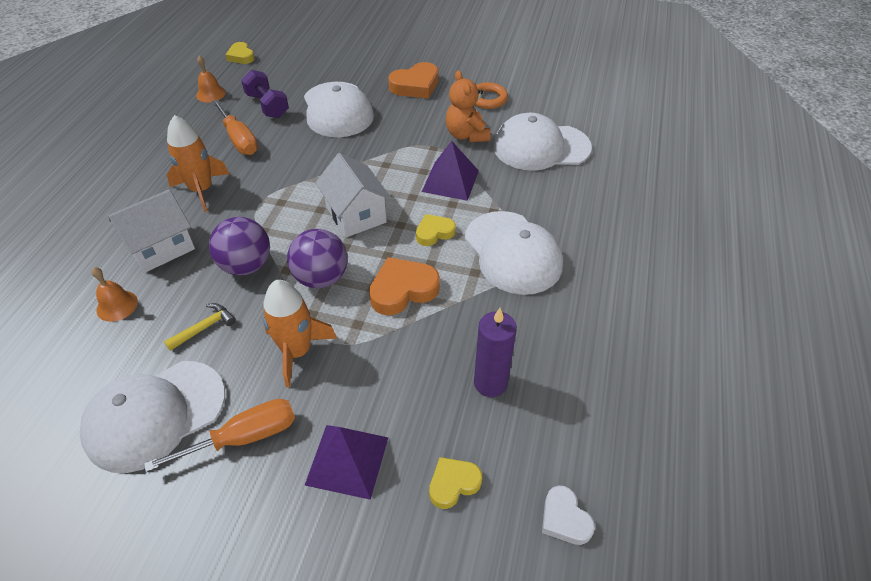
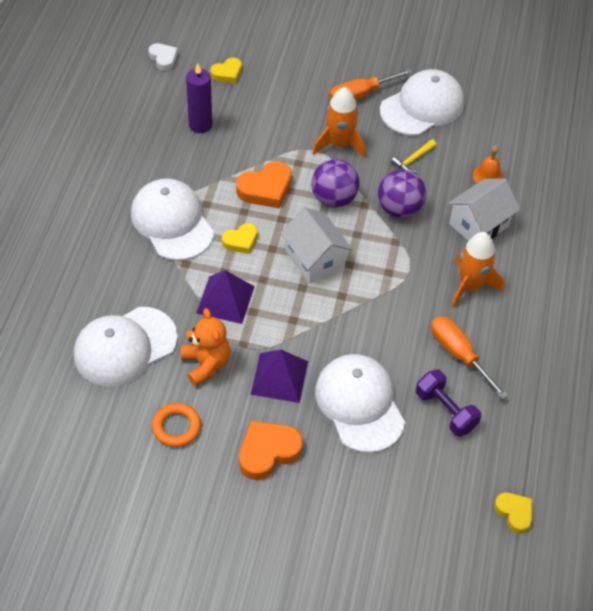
camera: 175 degrees right, 5 degrees up
orange bell [196,56,226,103] -> none
purple pyramid [305,425,388,500] -> purple pyramid moved to [250,349,308,403]
white cap [493,113,592,171] -> white cap turned 150 degrees clockwise [74,307,178,387]

